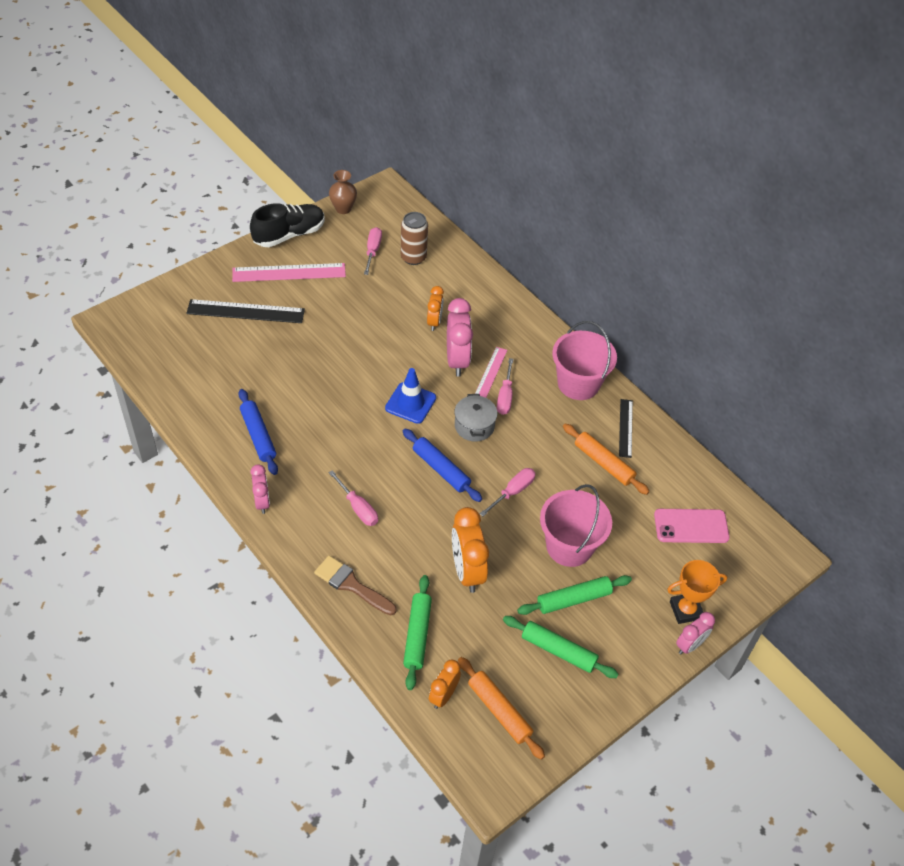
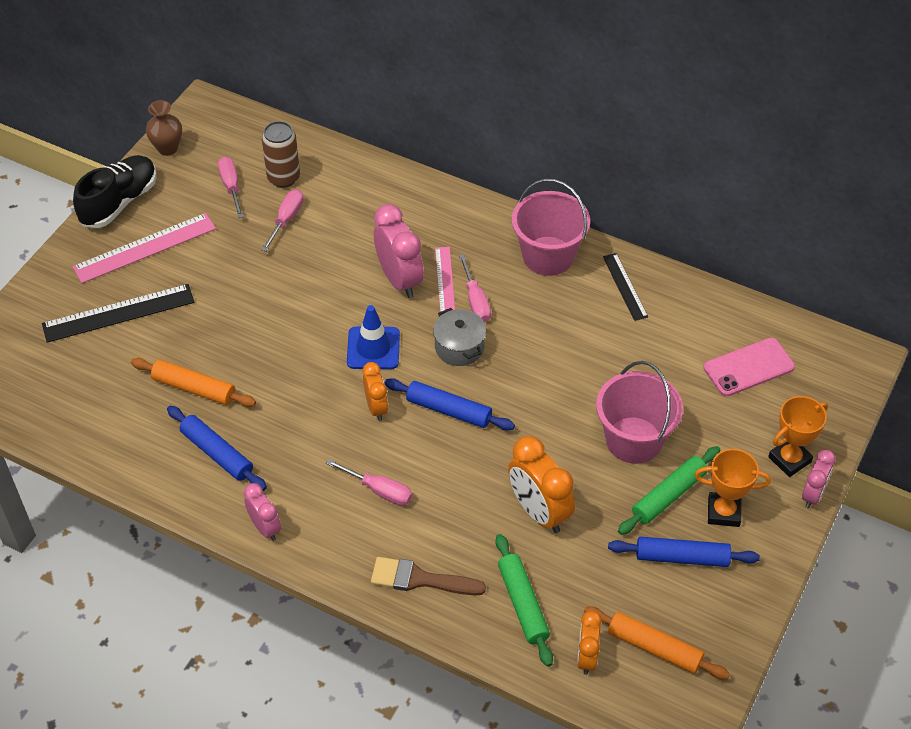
camera: 20 degrees left, 0 degrees up
orange clock [427,286,444,331] -> orange clock moved to [363,362,388,421]
pink screwdriver [480,468,536,516] -> pink screwdriver moved to [261,189,304,251]
green rolling pin [503,616,619,678] -> blue rolling pin [608,537,760,567]
orange rolling pin [563,424,650,495] -> orange rolling pin moved to [131,358,256,407]
none -> orange trophy [695,449,771,527]

